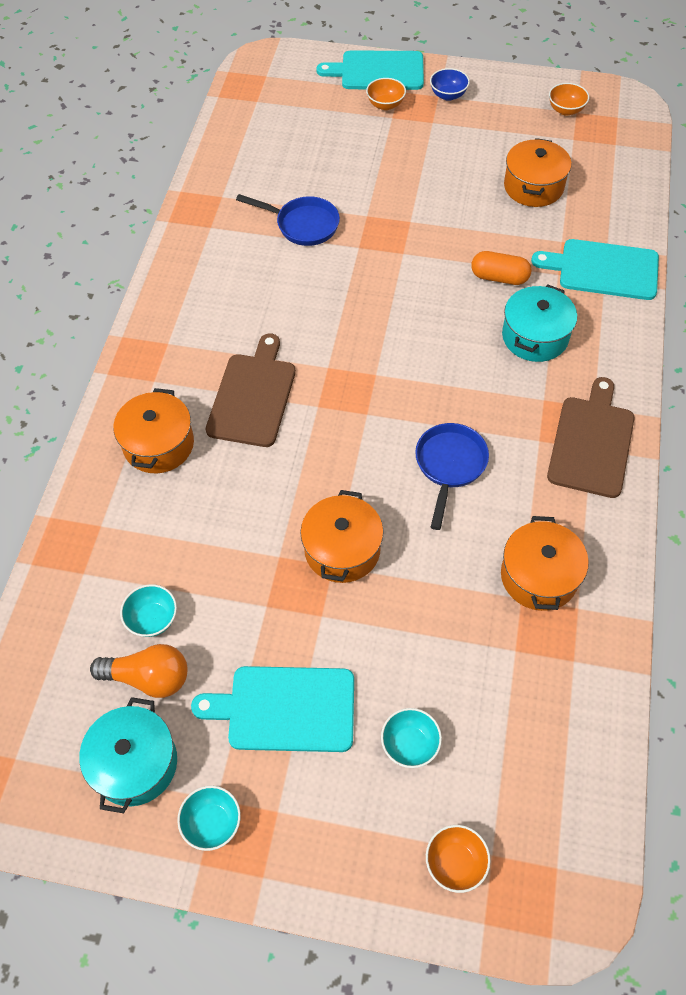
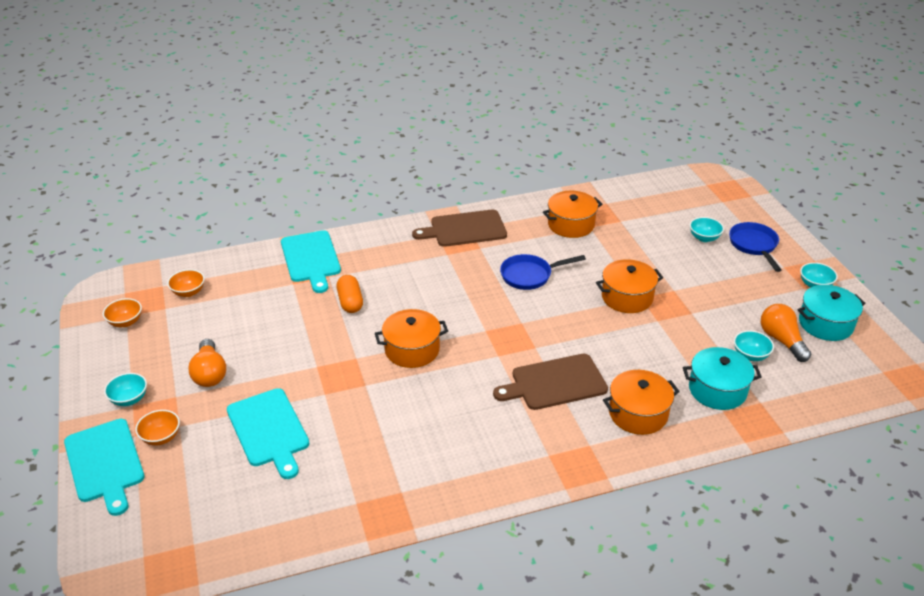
camera: 120 degrees left, 20 degrees down
turquoise cutting board [191,666,354,752] -> turquoise cutting board moved to [227,388,309,479]
blue pan [236,194,340,246] -> blue pan moved to [729,222,781,272]
orange bowl [426,825,491,893] -> orange bowl moved to [167,269,205,297]
blue bowl [430,68,470,101] -> turquoise bowl [104,373,147,406]
turquoise pot [502,284,577,362] -> turquoise pot moved to [683,347,761,410]
orange pot [504,138,572,207] -> orange pot moved to [375,309,448,368]
none -> orange light bulb [188,339,226,387]

